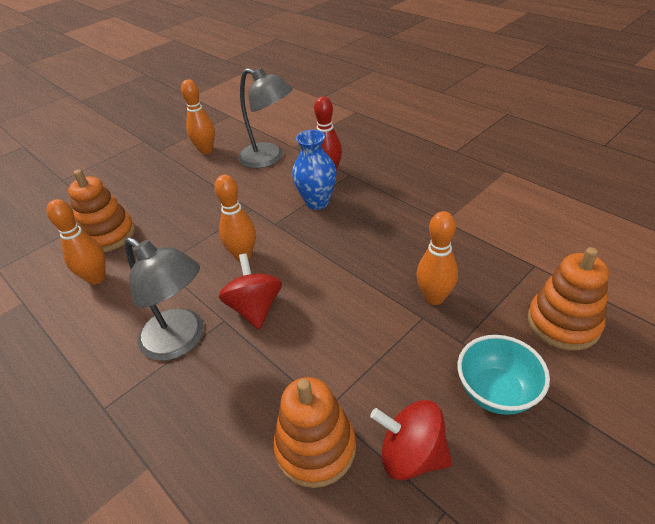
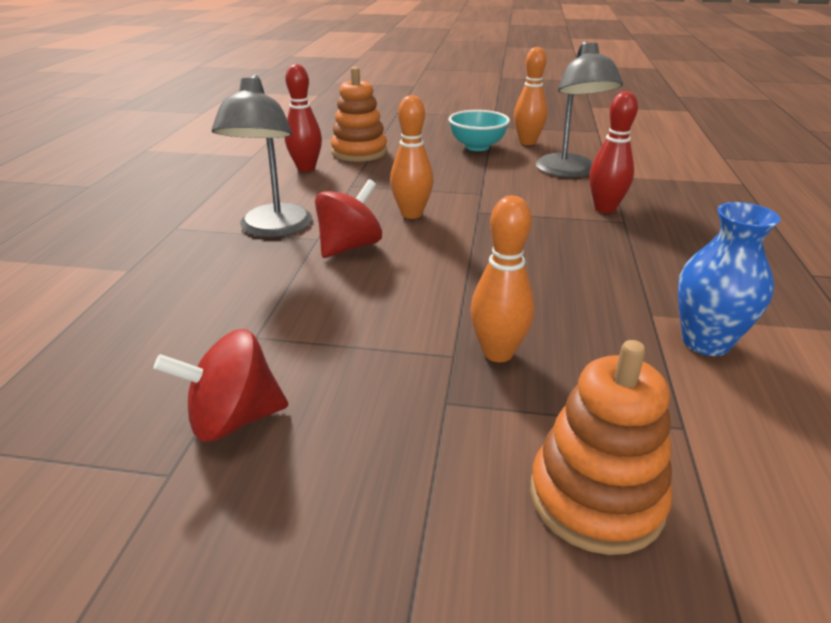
camera: 50 degrees right, 10 degrees down
orange bowling pin [46,199,106,285] -> red bowling pin [285,64,322,172]
orange stacking toy [273,377,356,488] -> none
blue vase [292,130,337,210] -> blue vase moved to [678,202,781,356]
red spinning top [370,400,452,480] -> red spinning top turned 90 degrees counterclockwise [154,329,288,442]
turquoise bowl [458,335,550,415] -> turquoise bowl moved to [448,110,510,151]

